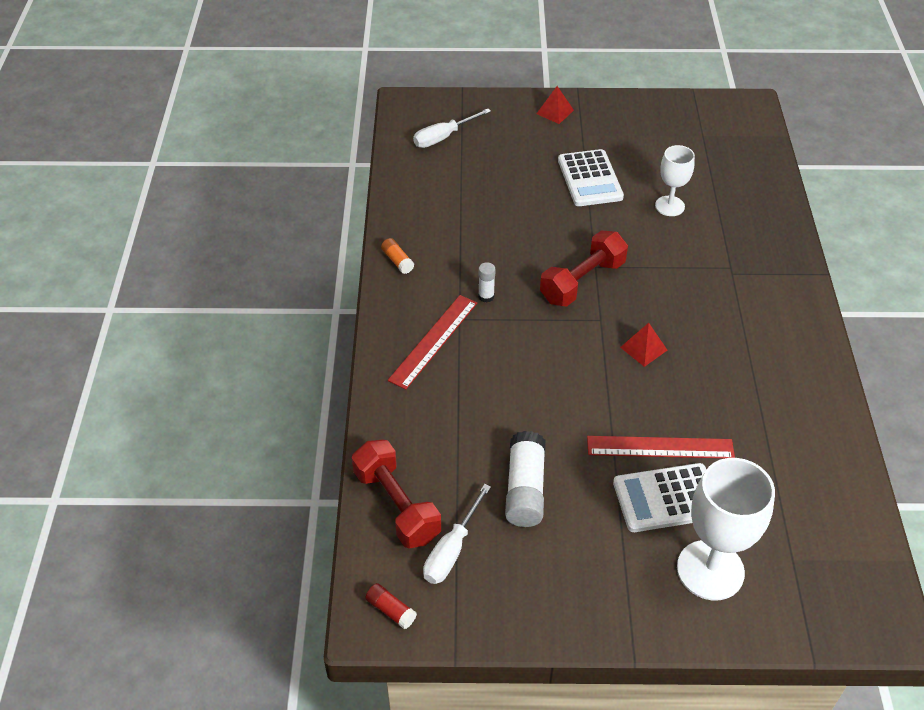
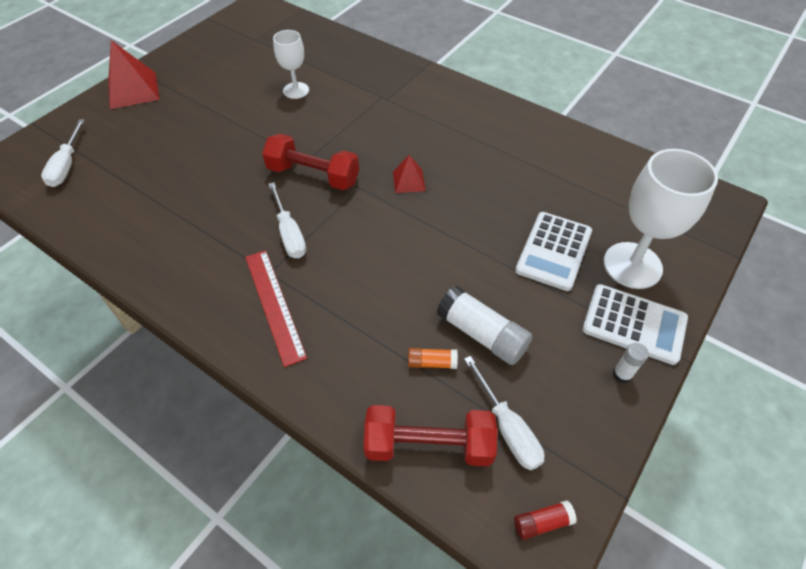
camera: 55 degrees left, 5 degrees up
orange glue stick [381,238,414,274] -> orange glue stick moved to [408,348,458,369]
white glue stick [478,262,495,302] -> white glue stick moved to [613,343,649,383]
red pyramid [536,86,574,124] -> red pyramid [108,40,159,109], size x1.79
red dumbbell [540,230,628,306] -> red dumbbell turned 60 degrees counterclockwise [262,134,359,190]
white calculator [558,149,624,206] -> white calculator moved to [582,284,688,365]
red ruler [587,436,735,458] -> none
none -> white screwdriver [268,182,306,258]

